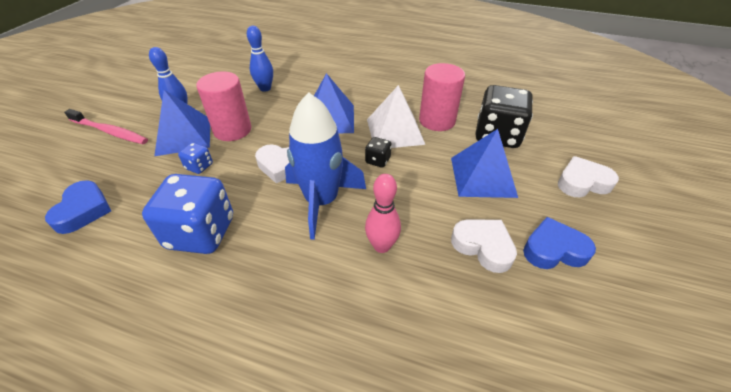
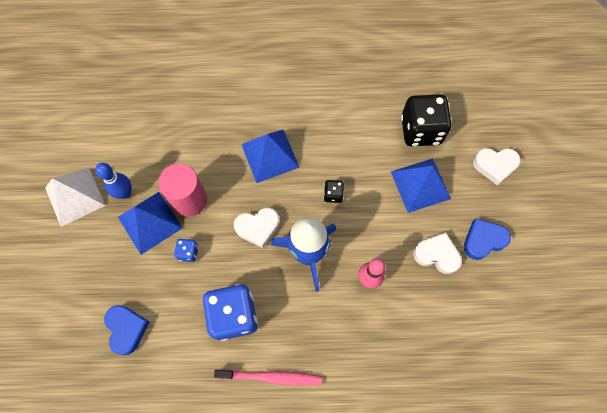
camera: 20 degrees left, 25 degrees up
pink toothbrush [64,109,148,144] -> pink toothbrush moved to [214,369,322,386]
blue bowling pin [247,26,273,92] -> none
white pyramid [367,85,425,148] -> white pyramid moved to [45,168,106,227]
pink cylinder [419,63,465,131] -> none
white heart [558,156,619,197] -> white heart turned 150 degrees counterclockwise [473,148,521,186]

